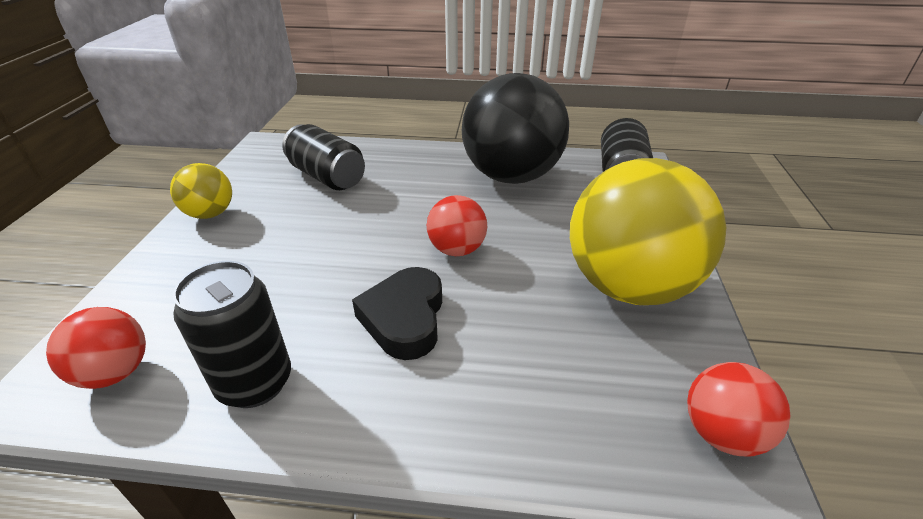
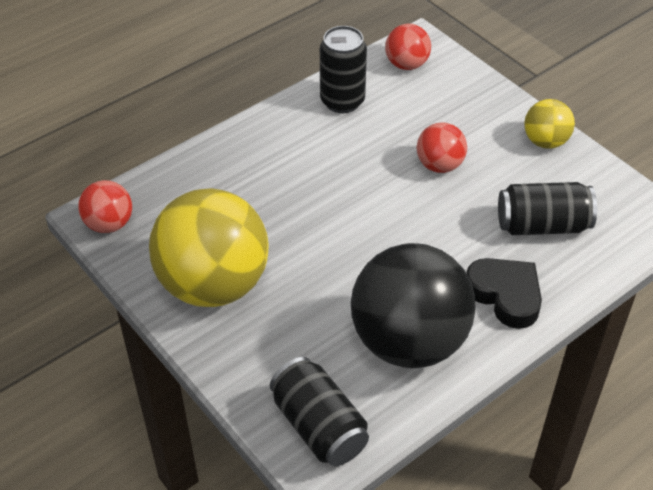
camera: 135 degrees right, 10 degrees up
black heart [352,267,442,360] -> black heart moved to [466,258,542,329]
red ball [427,195,487,256] -> red ball moved to [417,122,467,173]

